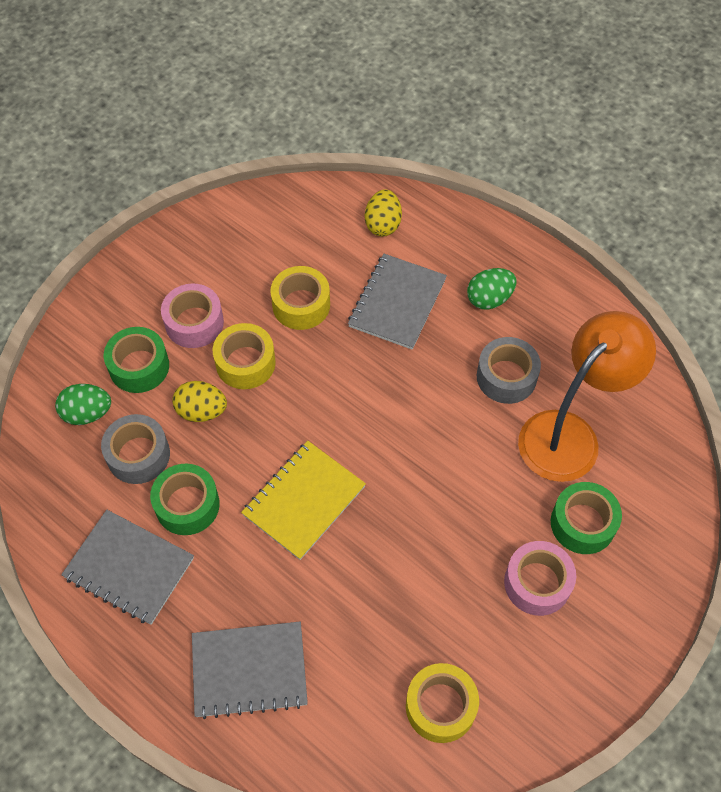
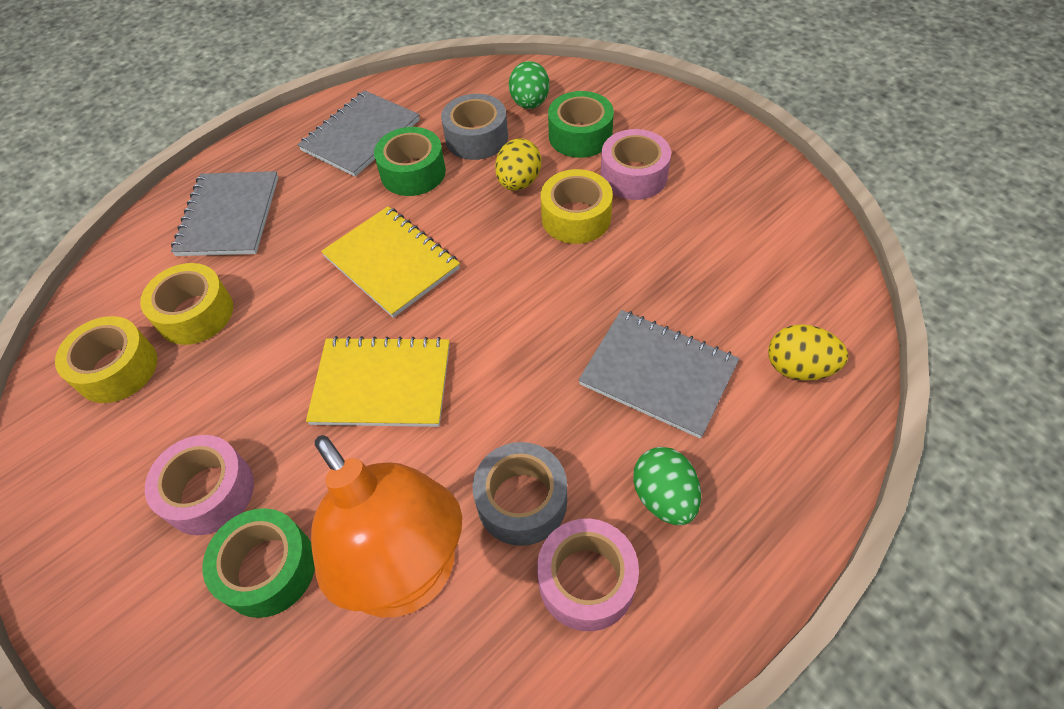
camera: 100 degrees right, 5 degrees down
yellow tape [270,266,330,330] -> yellow tape moved to [140,263,233,345]
none -> yellow notebook [306,336,450,427]
none -> pink tape [537,519,639,631]

